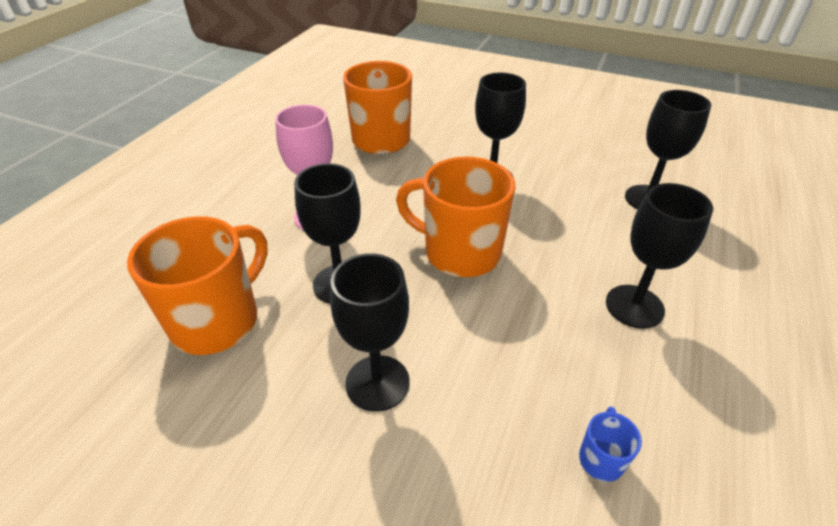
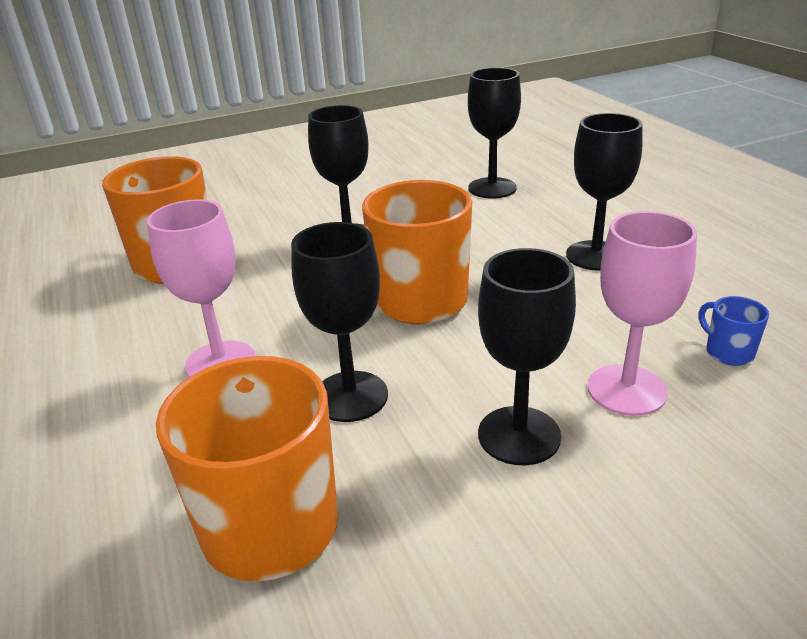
camera: 45 degrees left, 10 degrees down
none -> pink goblet [588,211,697,416]

